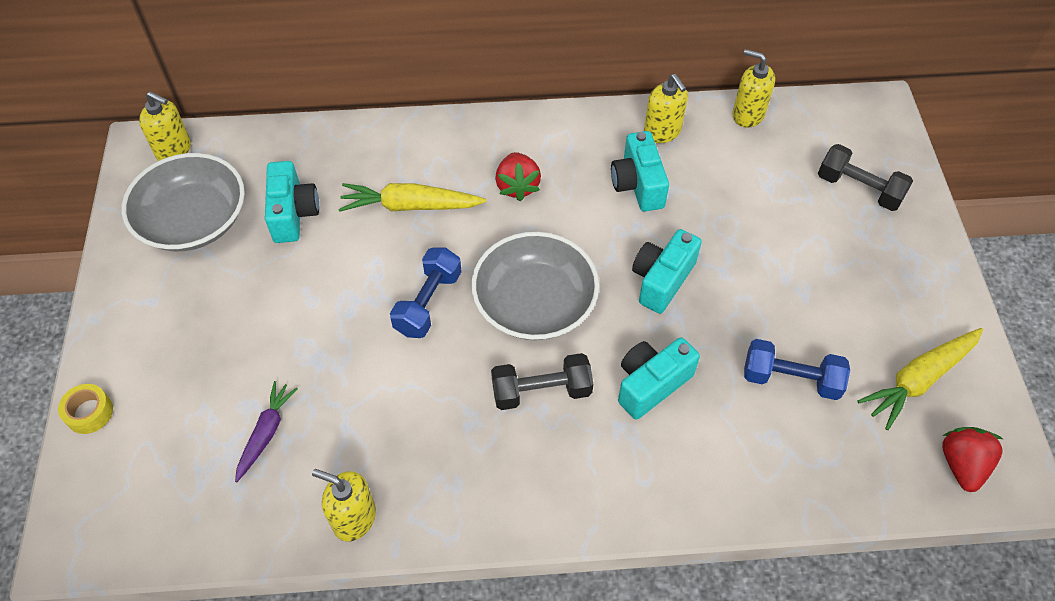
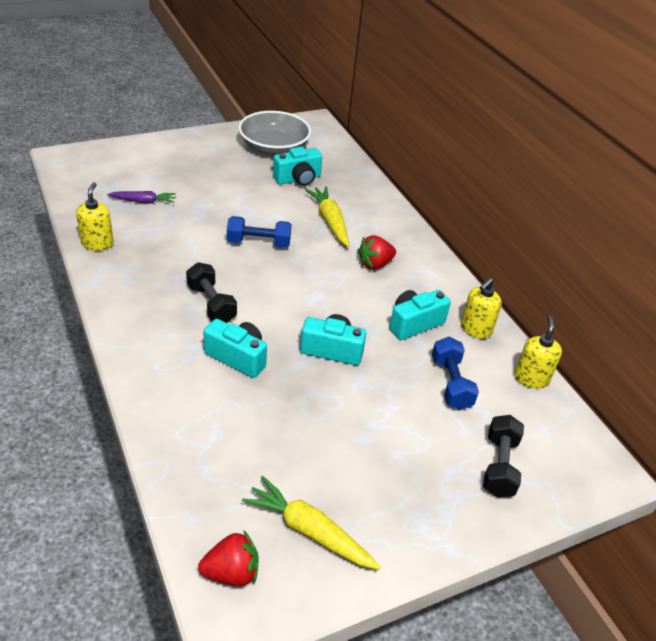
camera: 65 degrees right, 15 degrees down
yellow tape [58,384,113,434] -> none
yellow soap dispenser [139,92,191,161] -> none
grey bowl [471,232,599,340] -> none
blue dumbbell [744,339,850,400] -> blue dumbbell moved to [432,337,479,410]

